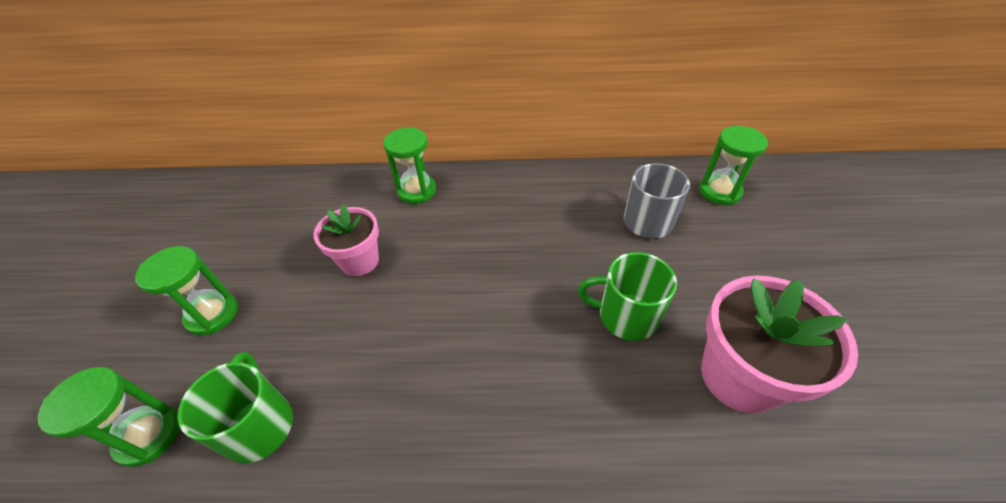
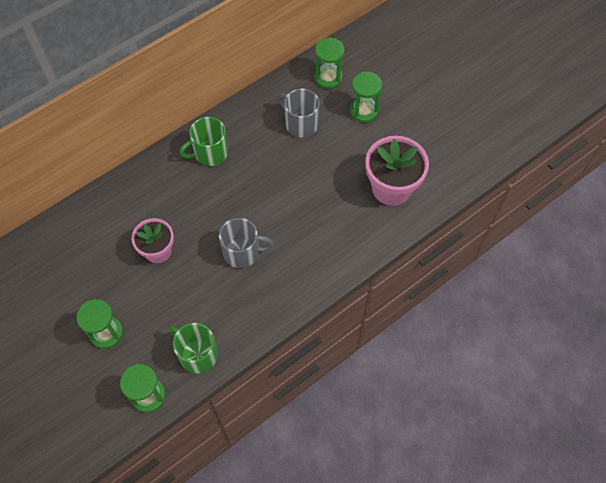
camera: 40 degrees left, 15 degrees up
green hourglass [383,127,436,204] -> green hourglass moved to [350,72,382,123]
green mug [578,252,677,341] -> green mug moved to [180,117,228,166]
none -> grey mug [219,218,274,268]

